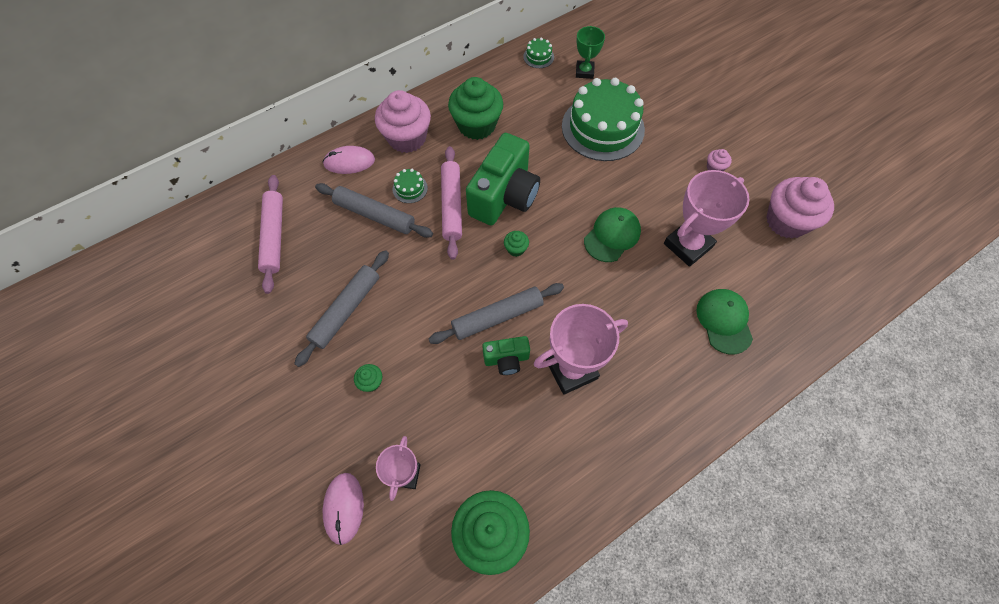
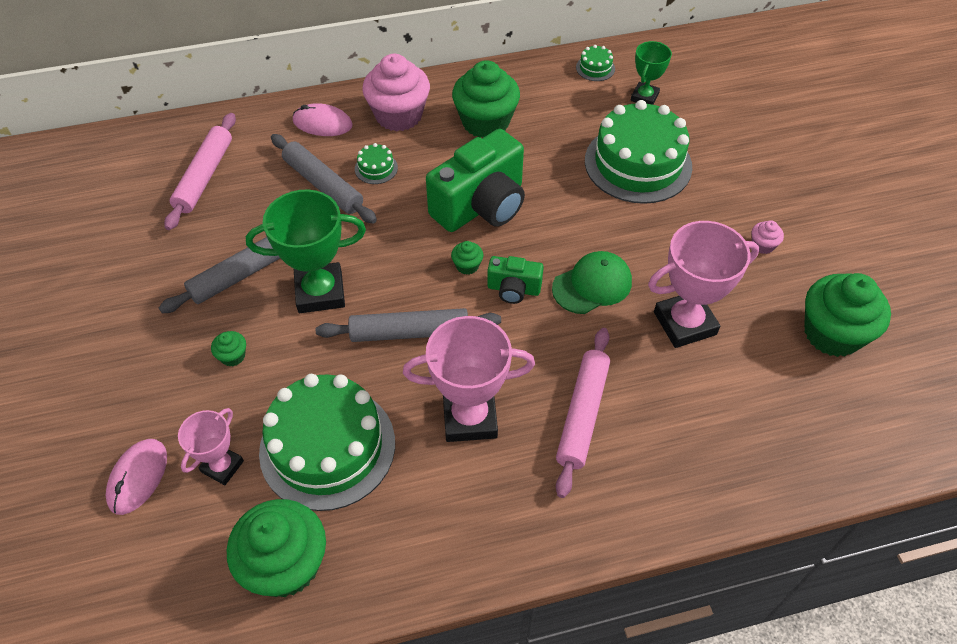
camera: 20 degrees right, 10 degrees down
pink rolling pin [441,146,462,260] -> pink rolling pin moved to [556,328,610,498]
green camera [482,336,530,375] -> green camera moved to [487,256,544,304]
green cap [696,289,753,354] -> none
pink cupcake [766,177,834,239] -> green cupcake [804,273,891,357]
none -> green trophy [246,190,366,313]
none -> green cake [259,374,395,511]

